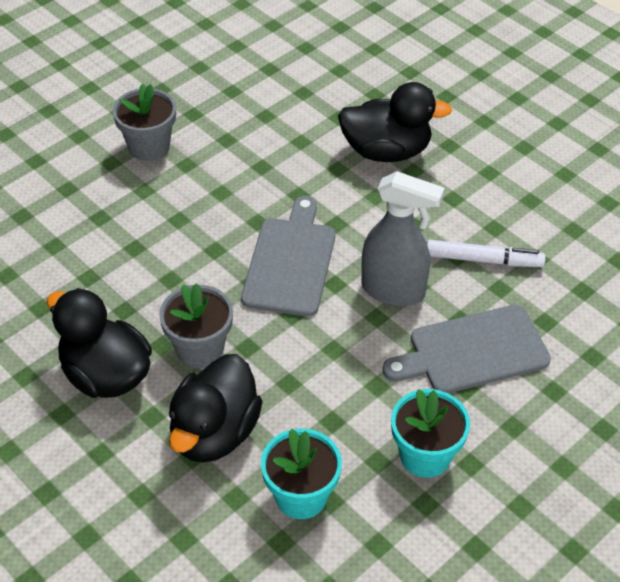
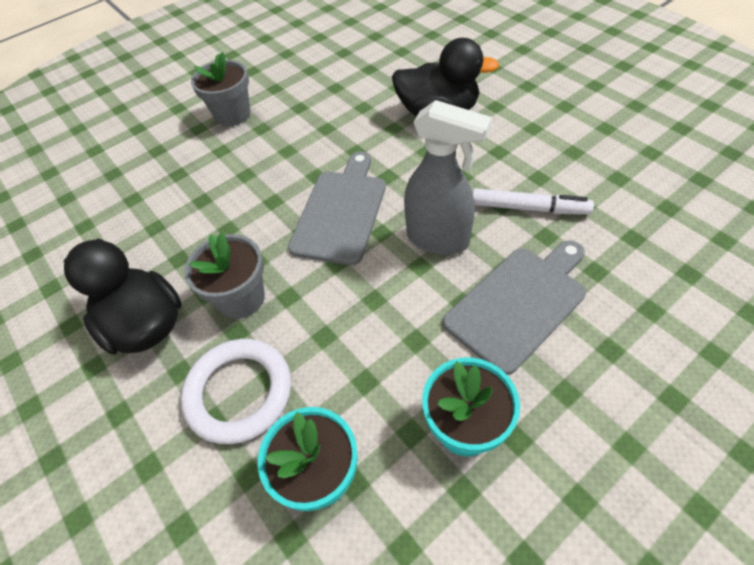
camera: 10 degrees right, 5 degrees up
black duck [169,354,263,463] -> white ring [181,339,291,444]
grey cutting board [382,305,551,393] -> grey cutting board turned 150 degrees clockwise [443,240,586,375]

